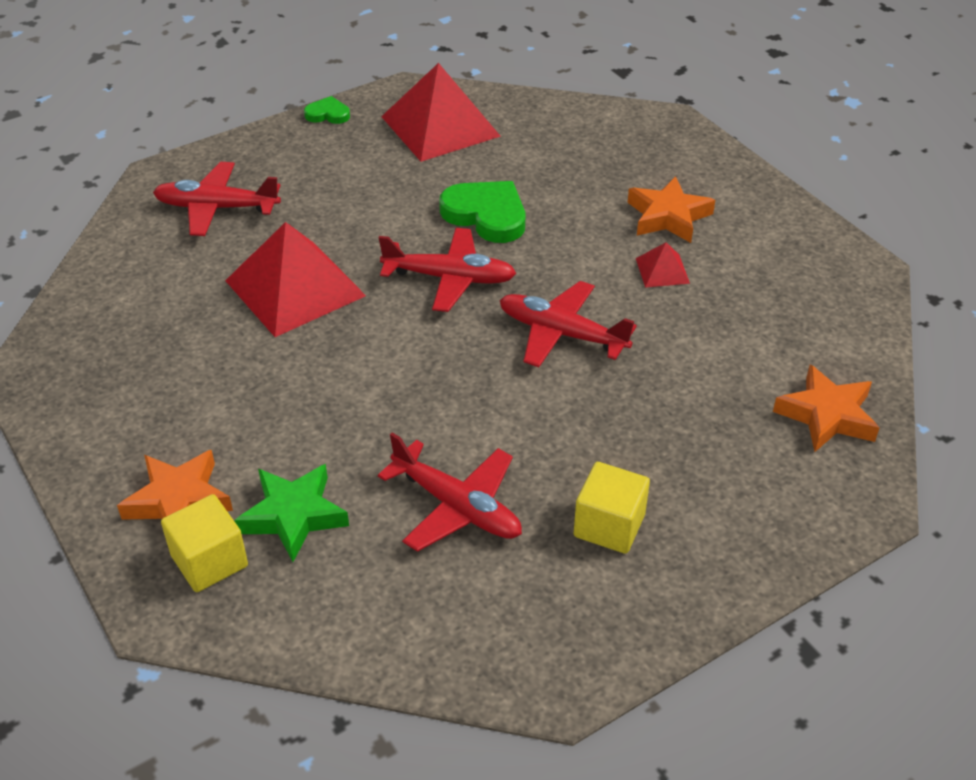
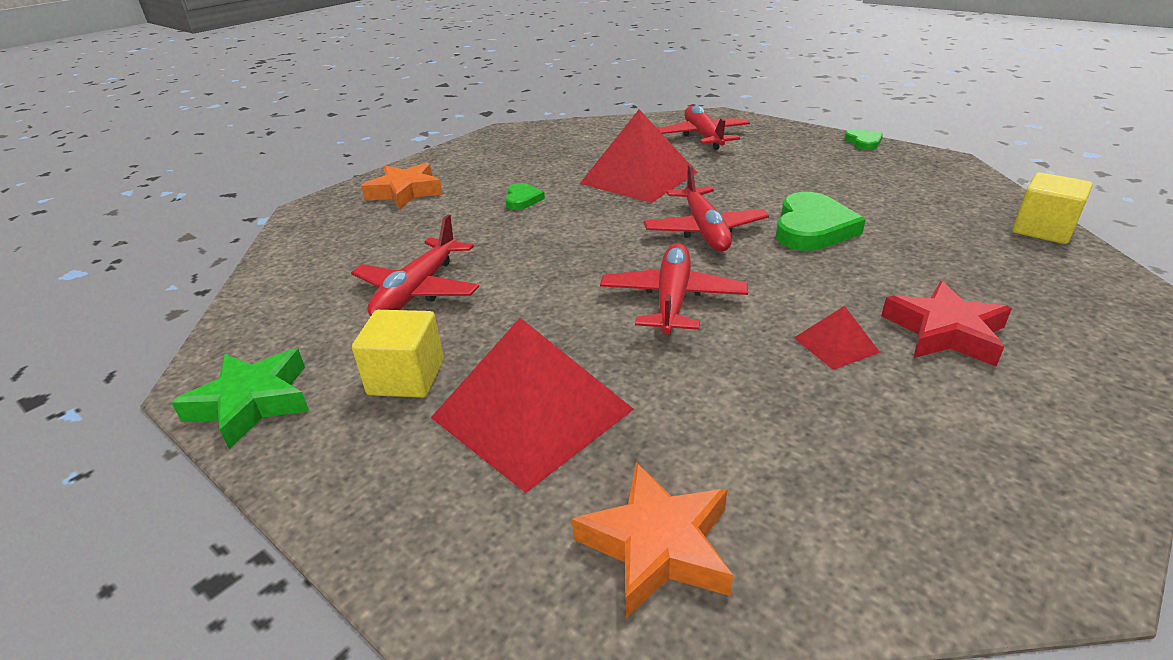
camera: 75 degrees right, 10 degrees down
yellow cube [161,494,248,592] -> yellow cube moved to [1012,172,1093,244]
green star [234,464,349,562] -> green star moved to [171,349,309,449]
red pyramid [381,63,501,162] -> red pyramid moved to [431,318,634,493]
orange star [627,176,715,243] -> red star [881,281,1012,367]
none -> green heart [505,183,545,210]

